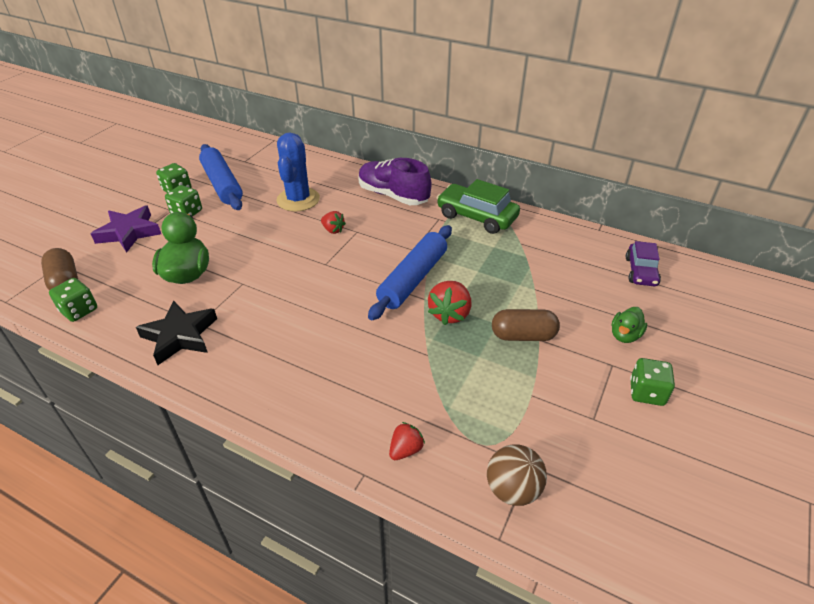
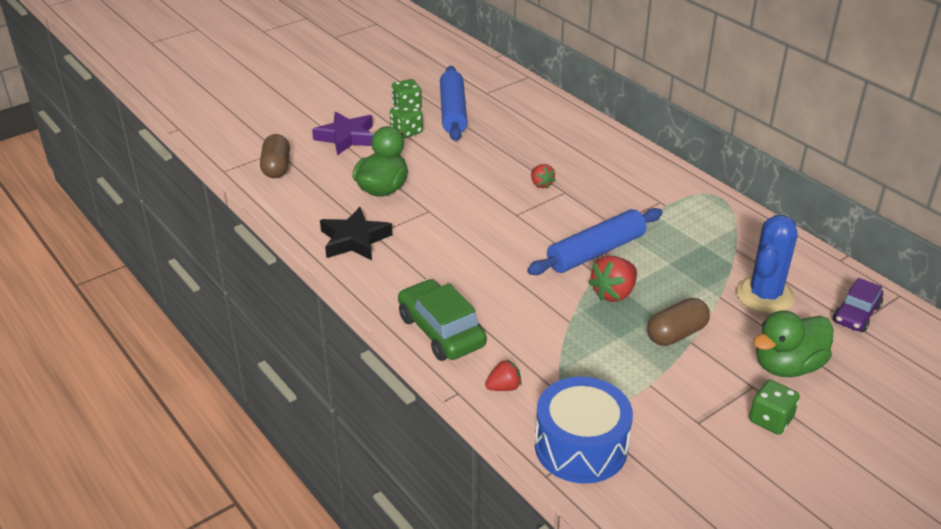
camera: 25 degrees right, 5 degrees down
green dice [49,278,97,322] -> none
blue cactus [276,132,320,211] -> blue cactus moved to [736,215,797,314]
purple shoe [359,158,431,205] -> none
green car [437,179,520,234] -> green car moved to [398,279,487,361]
brown ball [487,444,547,506] -> blue drum [535,377,633,484]
brown capsule [492,309,560,341] -> brown capsule turned 60 degrees counterclockwise [647,298,710,346]
green duck [611,307,647,343] -> green duck [753,310,833,377], size x1.77

